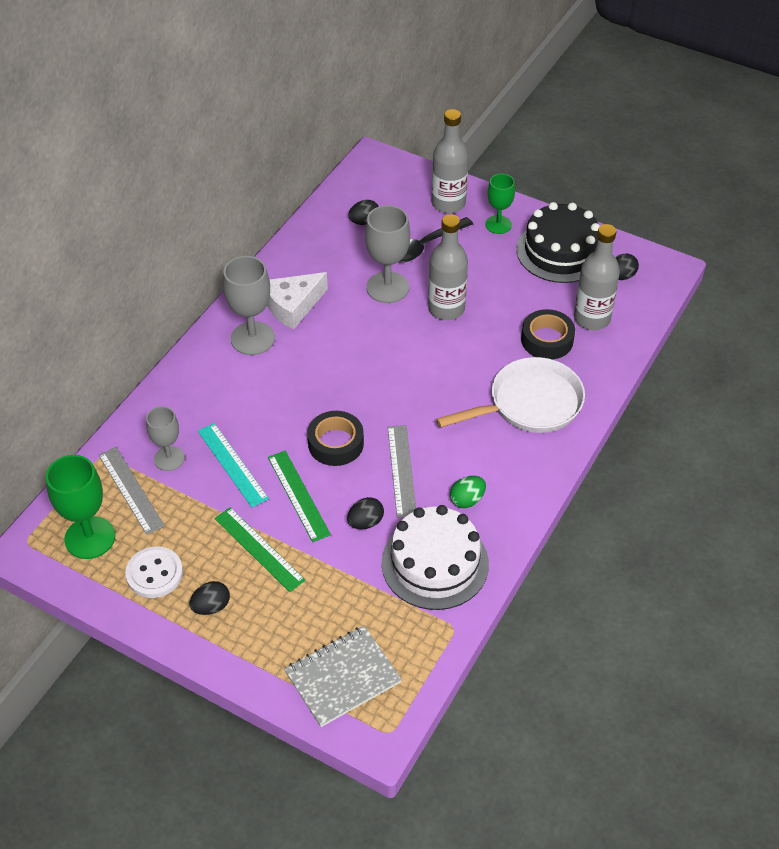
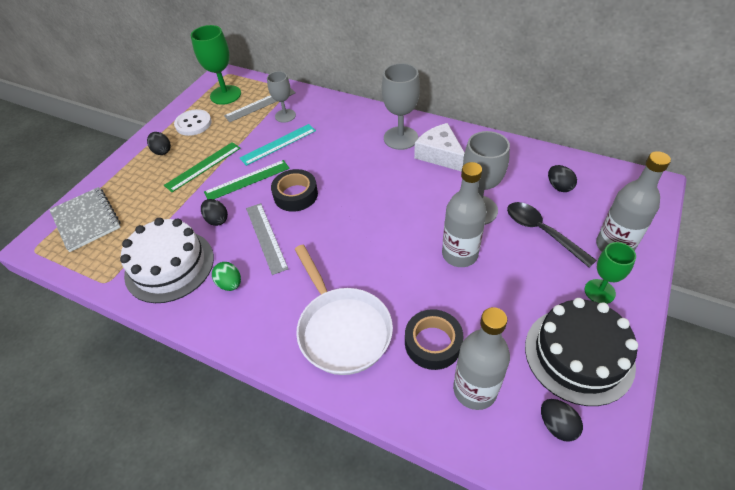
camera: 90 degrees right, 0 degrees up
grey ruler [388,425,416,518] -> grey ruler turned 75 degrees clockwise [246,203,288,275]

